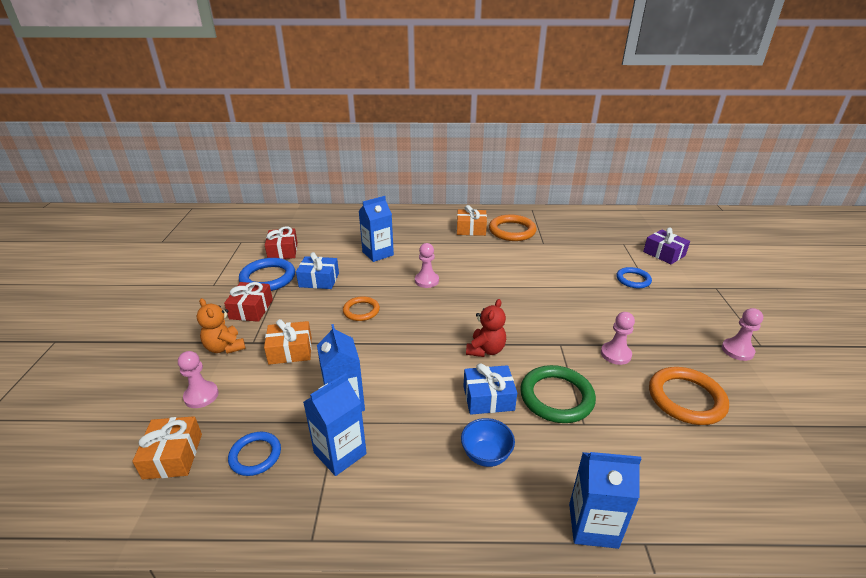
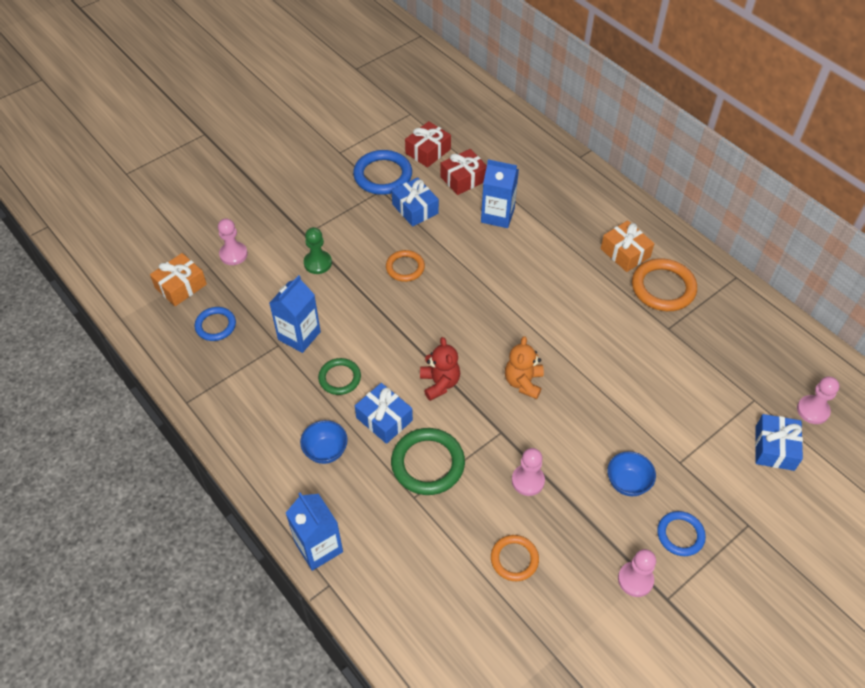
camera: 50 degrees right, 20 degrees up
orange teddy bear [197,298,246,354] -> orange teddy bear moved to [505,336,544,399]
red gift [224,282,273,322] -> red gift moved to [440,149,487,195]
orange gift [264,319,312,365] -> green pawn [304,227,332,274]
blue carton [303,373,367,476] -> none
pink pawn [415,243,439,288] -> pink pawn moved to [797,377,839,424]
red teddy bear [466,299,506,357] -> red teddy bear turned 90 degrees counterclockwise [420,337,460,401]
blue ring [616,267,652,288] -> blue ring moved to [657,511,706,556]
purple gift [643,228,690,264] -> blue gift [755,414,803,471]
orange ring [649,367,729,425] -> orange ring [491,535,539,581], size x0.61
none -> green ring [318,358,361,395]
none -> blue bowl [608,451,656,496]

